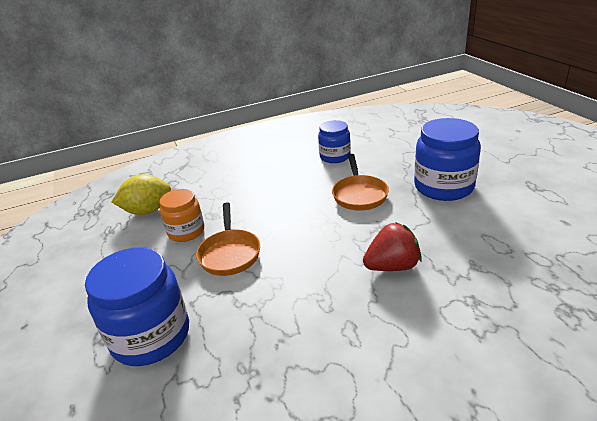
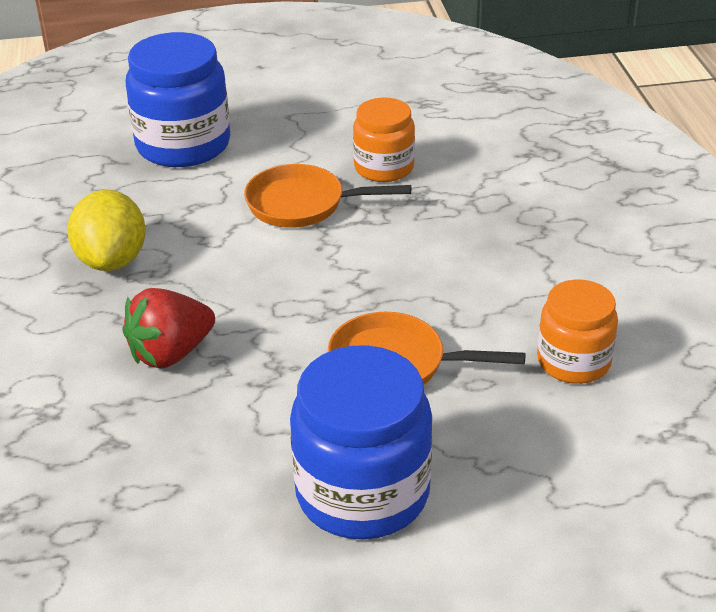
camera: 100 degrees right, 5 degrees up
yellow lemon [112,174,171,215] -> yellow lemon moved to [68,190,146,271]
blue jar [318,120,351,163] -> orange jar [537,280,618,384]
red strawberry [363,222,422,271] -> red strawberry turned 60 degrees clockwise [122,288,215,368]

